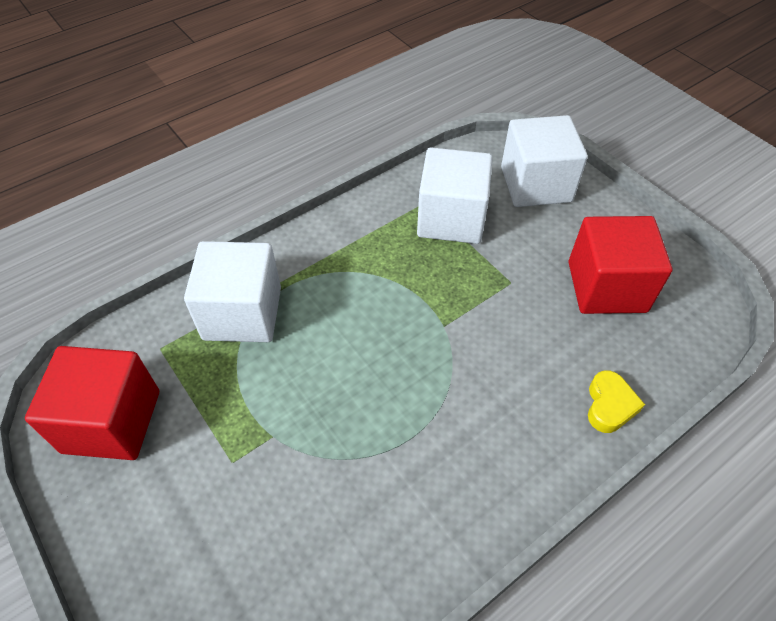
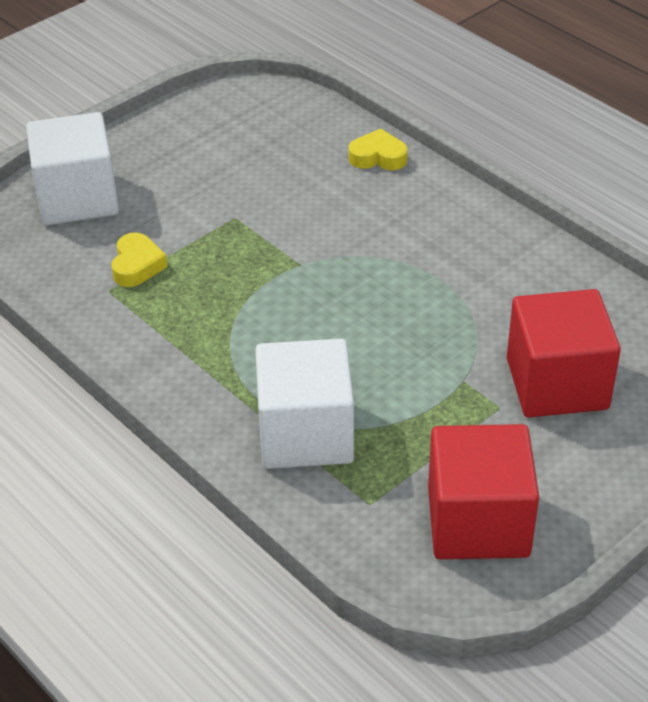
camera: 95 degrees left, 10 degrees down
white cube [417,147,493,244] -> yellow heart [111,232,168,287]
red cube [569,216,672,314] -> red cube moved to [507,289,621,417]

